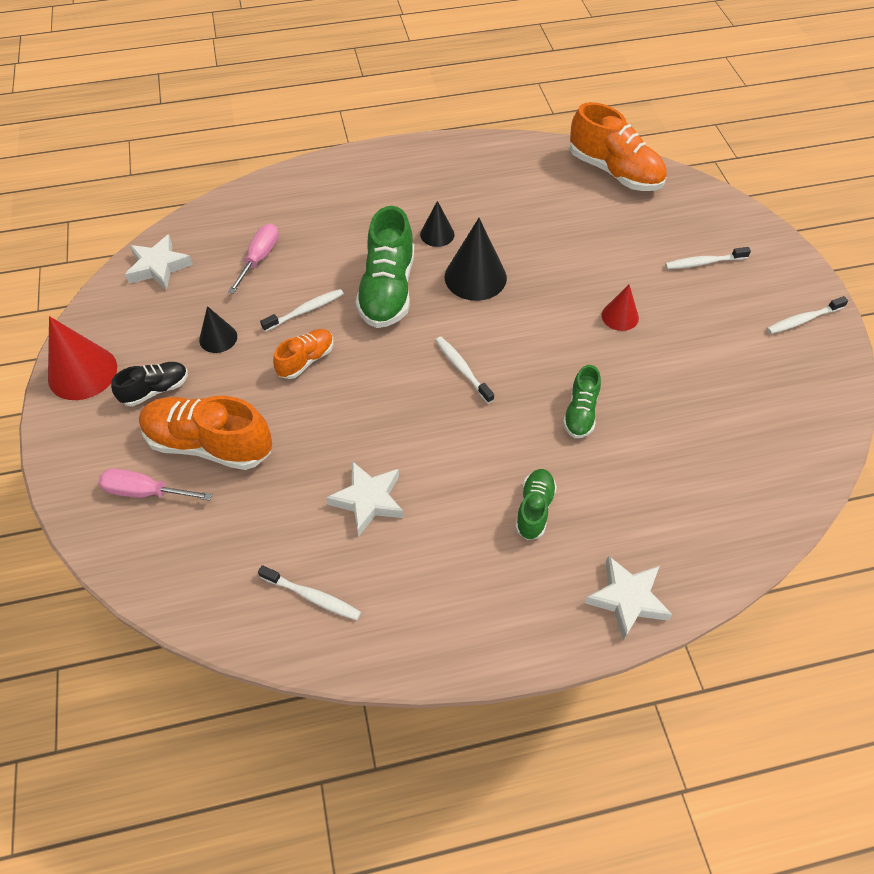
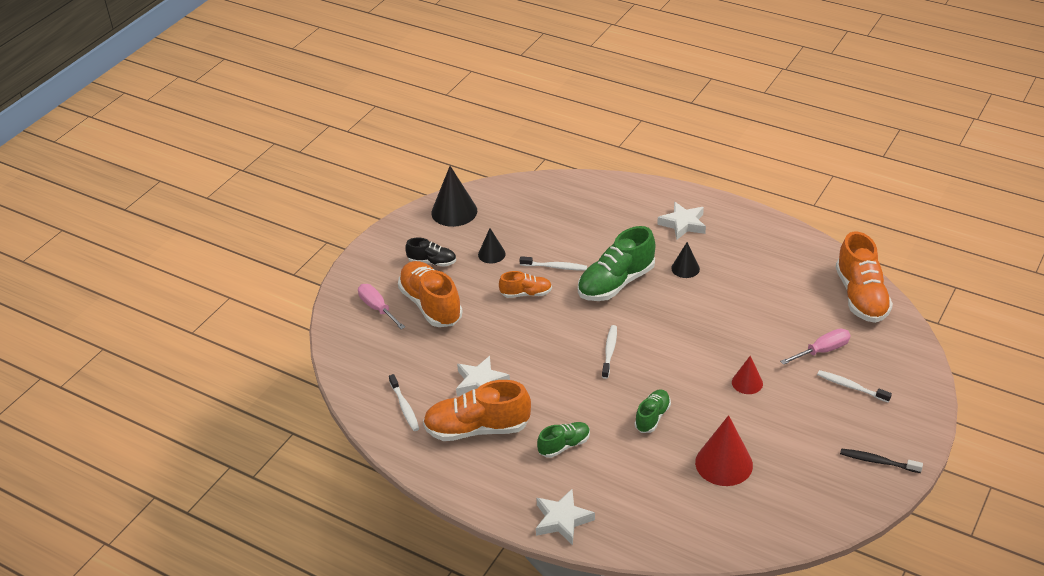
camera: 45 degrees right, 15 degrees down
red cone [48,316,117,400] -> red cone moved to [695,415,753,486]
white star [125,234,193,290] -> white star moved to [657,202,706,240]
pink screwdriver [228,224,279,294] -> pink screwdriver moved to [780,329,851,365]
black cone [445,218,507,301] -> black cone moved to [431,166,477,227]
green shoe [563,365,601,438] -> green shoe turned 150 degrees clockwise [635,389,671,433]
white toothbrush [767,296,848,334] -> black toothbrush [840,449,923,473]
none -> orange shoe [423,380,531,441]

